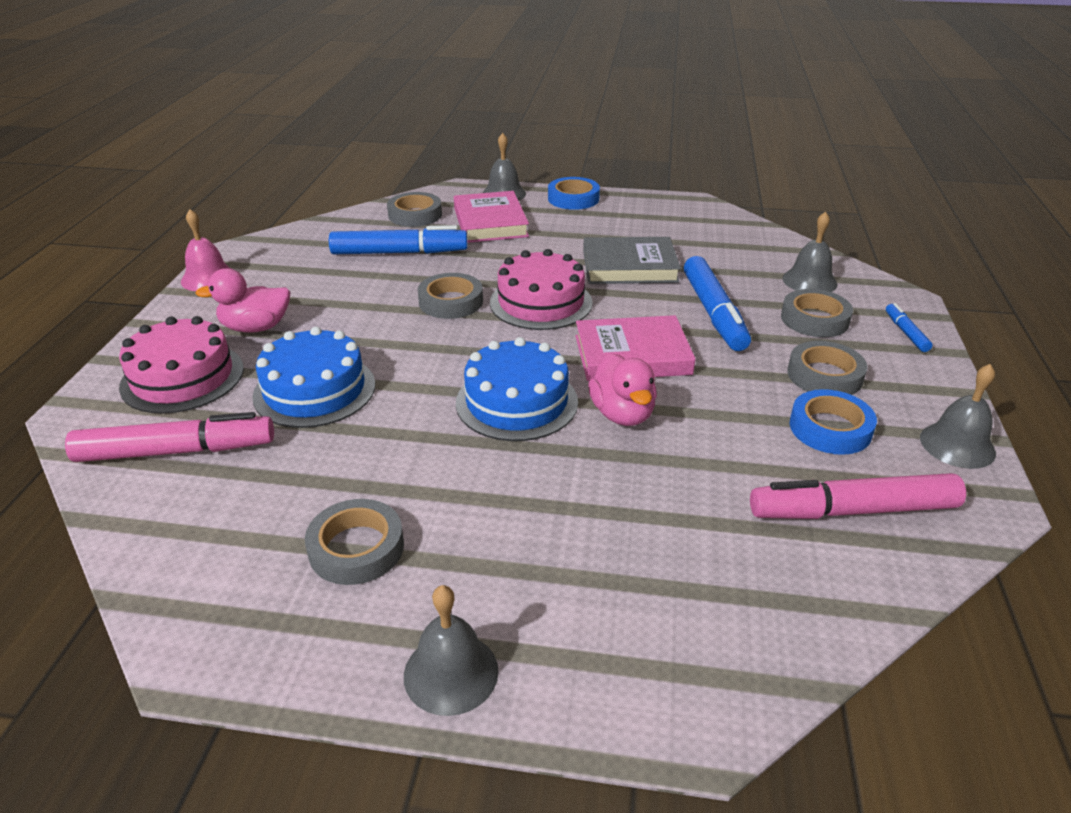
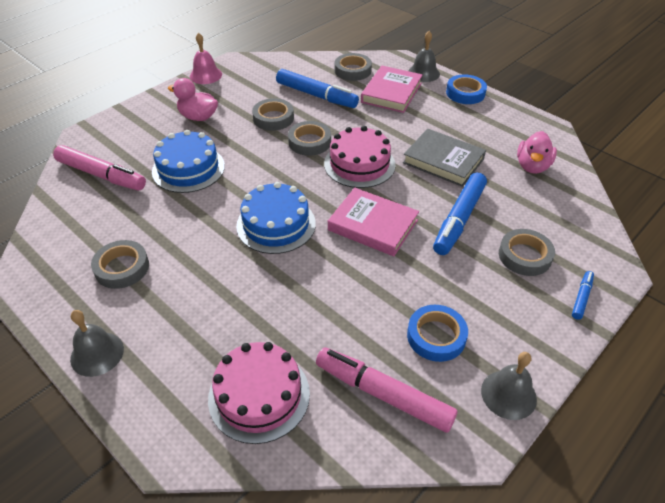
camera: 35 degrees right, 10 degrees up
pink cake [119,316,244,414] -> pink cake moved to [208,342,310,444]
pink duck [588,353,657,426] -> pink duck moved to [517,131,557,174]
grey bell [782,212,837,292] -> none
grey tape [787,341,868,395] -> grey tape moved to [252,98,294,131]

